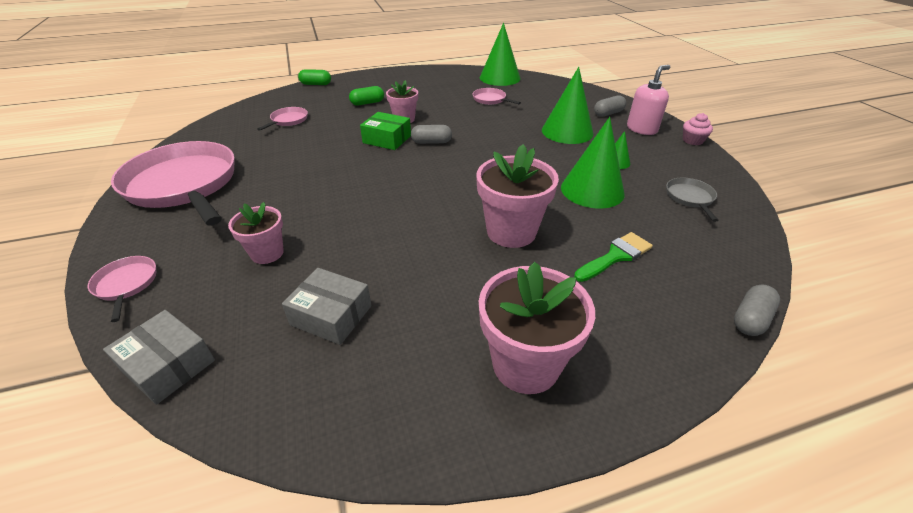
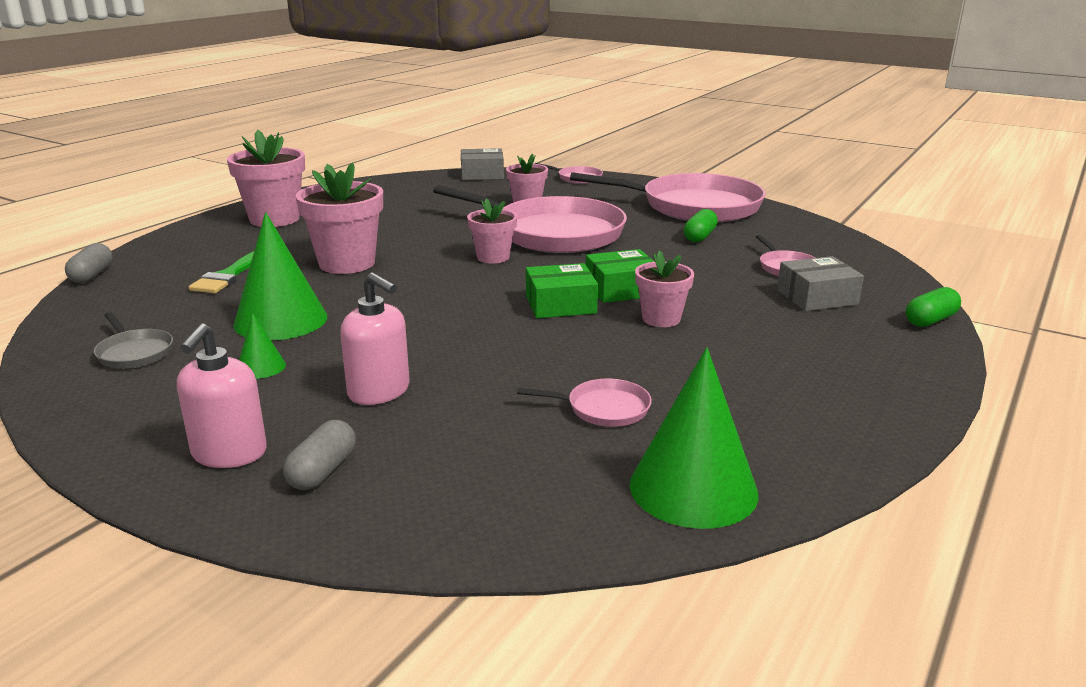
camera: 140 degrees right, 15 degrees down
grey box [282,268,372,345] -> grey box moved to [777,256,864,311]
green capsule [349,86,384,106] -> green capsule moved to [684,209,718,242]
grey capsule [411,125,452,144] -> green box [526,263,598,318]
green cone [542,67,593,144] -> pink soap dispenser [340,272,410,405]
pink cupcake [683,113,713,145] -> none
none -> pink pan [433,185,627,253]
none -> pink flower pot [467,198,517,264]

